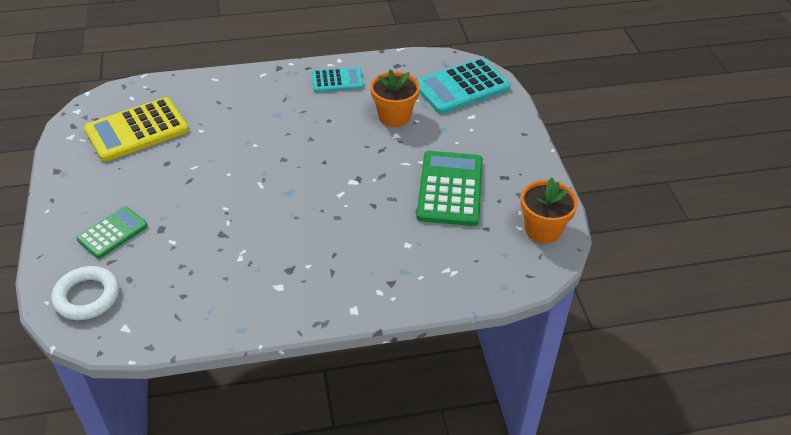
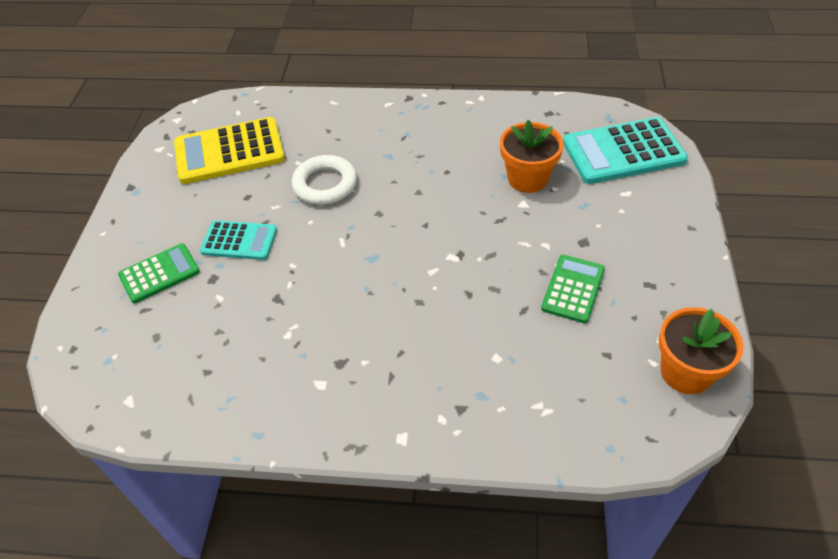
camera: 20 degrees right, 5 degrees up
white ring [51,266,119,320] -> white ring moved to [292,155,357,205]
turquoise calculator [312,67,364,92] -> turquoise calculator moved to [200,220,277,260]
green calculator [417,151,483,226] -> green calculator [541,255,605,323], size x0.59

